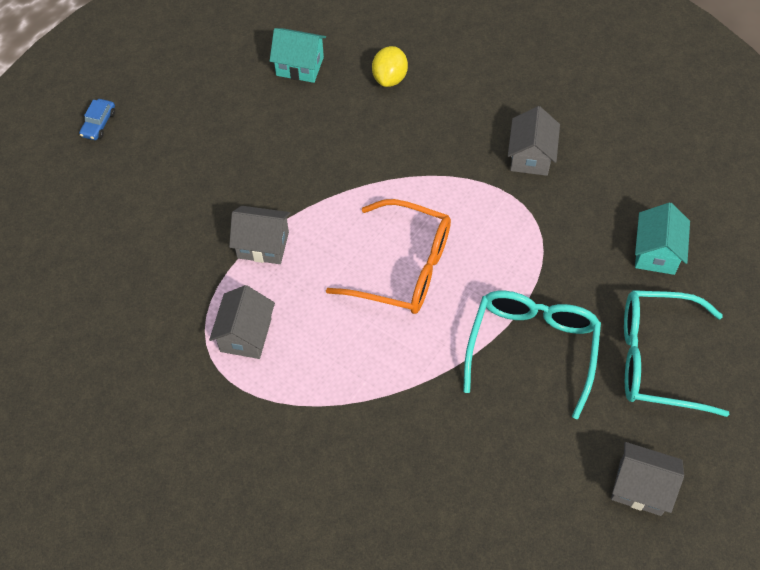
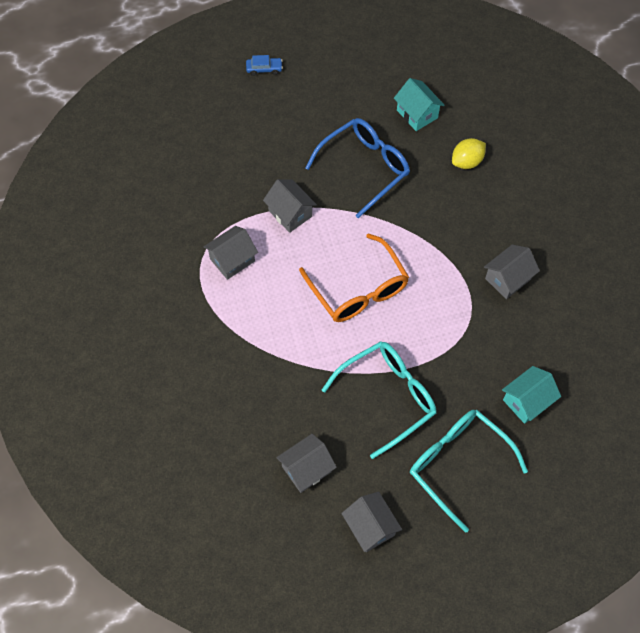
camera: 40 degrees right, 5 degrees up
blue car [79,99,115,140] -> blue car turned 150 degrees counterclockwise [246,55,283,76]
none -> grey house [276,434,337,493]
none -> blue glasses [305,118,410,218]

